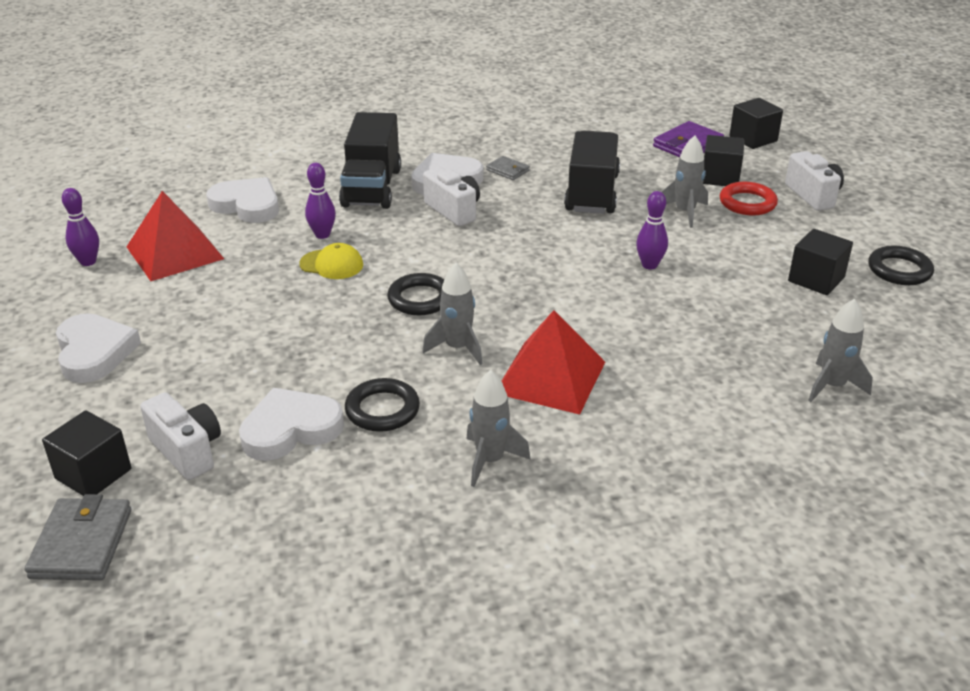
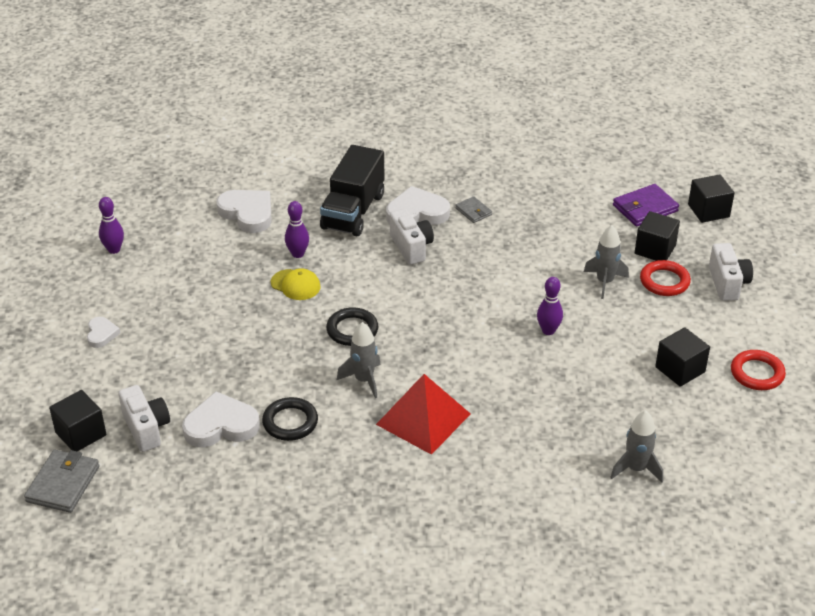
camera: 15 degrees right, 5 degrees up
white heart [56,313,141,383] -> white heart [87,317,120,348], size x0.55
red pyramid [127,191,224,281] -> none
grey rocket [466,370,531,487] -> none
black truck [564,131,620,214] -> none
black ring [868,246,934,285] -> red ring [731,350,786,390]

